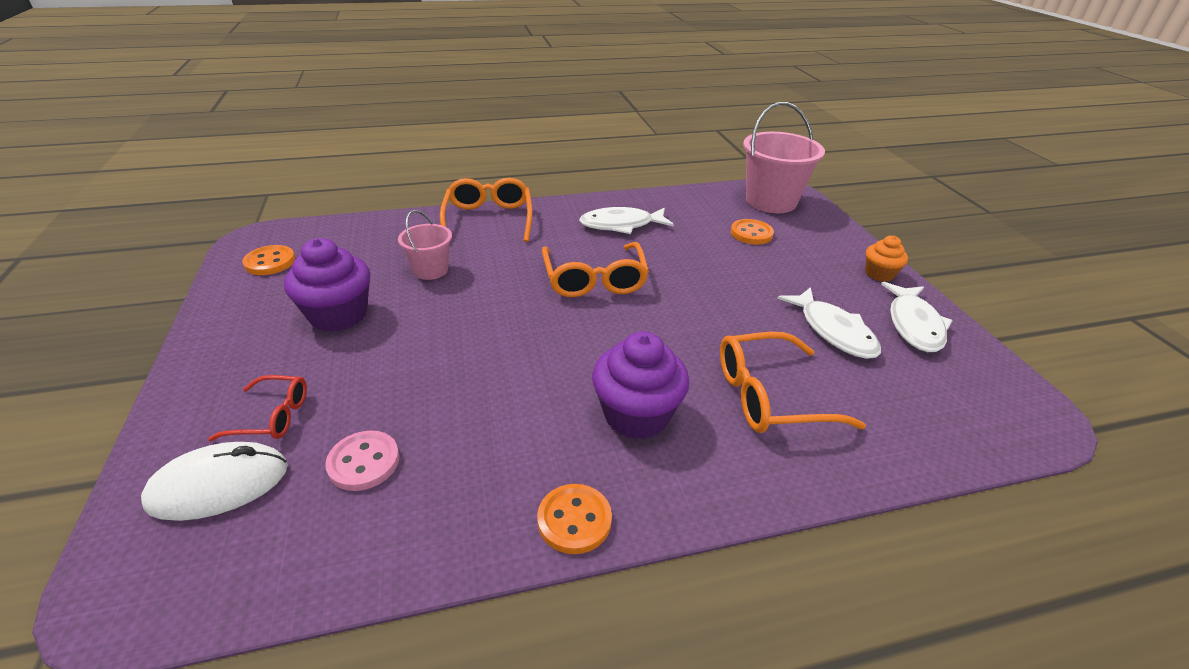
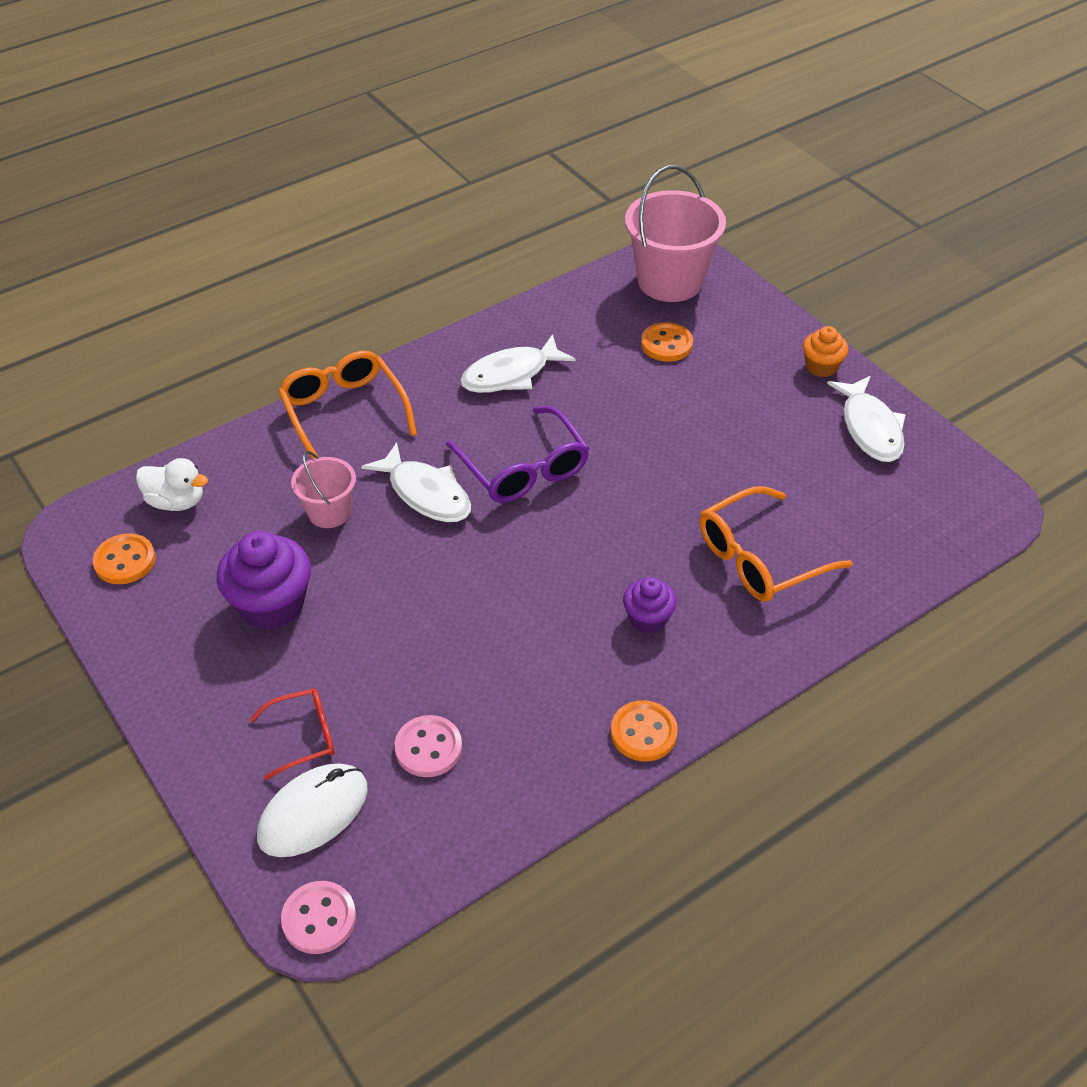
camera: 20 degrees left, 10 degrees up
orange glasses [542,242,649,297] -> purple glasses [446,406,589,503]
purple cupcake [592,331,690,439] -> purple cupcake [623,577,677,633], size x0.57
white fish [777,287,881,359] -> white fish moved to [361,442,471,522]
none -> white duck [136,458,208,511]
none -> pink button [281,881,356,954]

